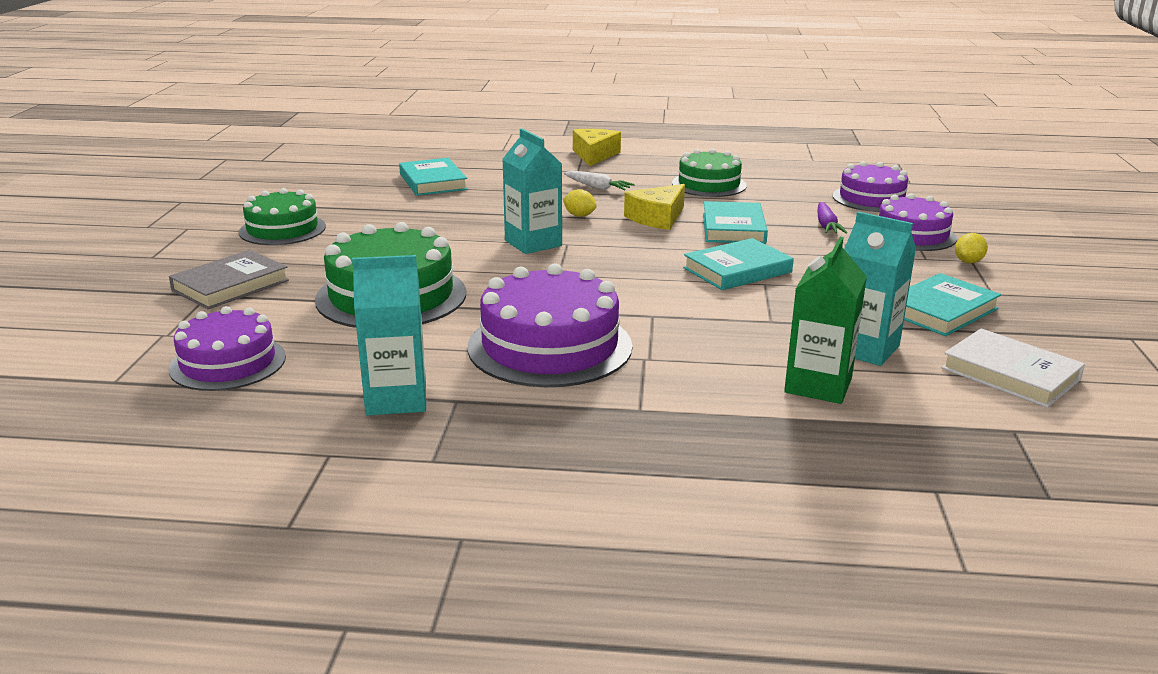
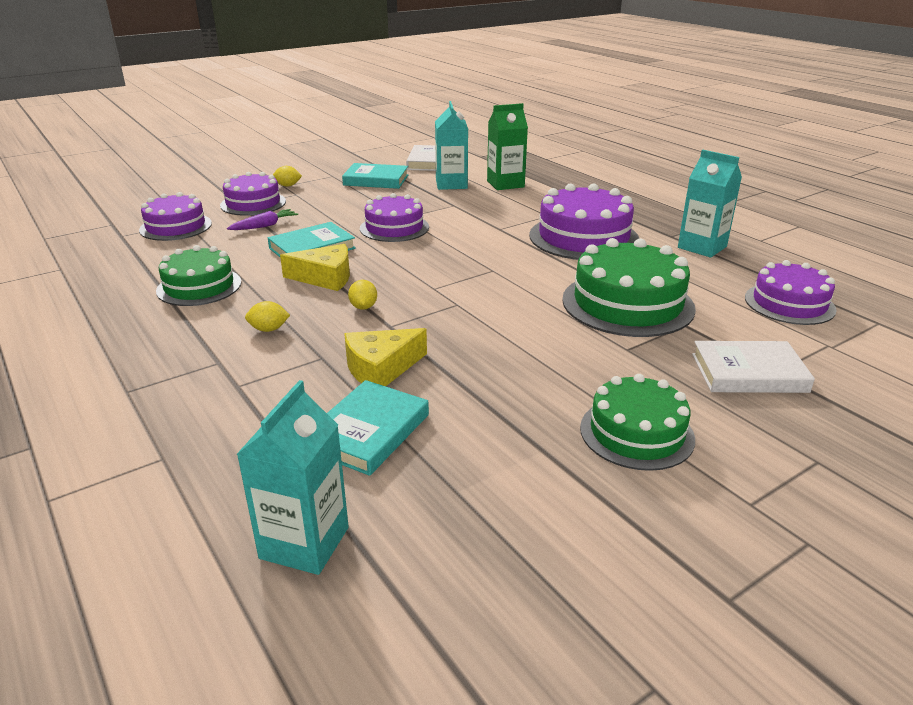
camera: 130 degrees left, 5 degrees up
grey book [169,250,289,309] -> white book [692,341,815,393]
turquoise carton [502,129,562,254] -> turquoise carton moved to [236,380,349,575]
white carrot [564,171,635,190] -> yellow lemon [245,301,290,332]
yellow cheese [573,129,621,166] -> yellow cheese moved to [344,328,427,386]
turquoise book [683,238,794,290] -> purple cake [360,193,429,242]

